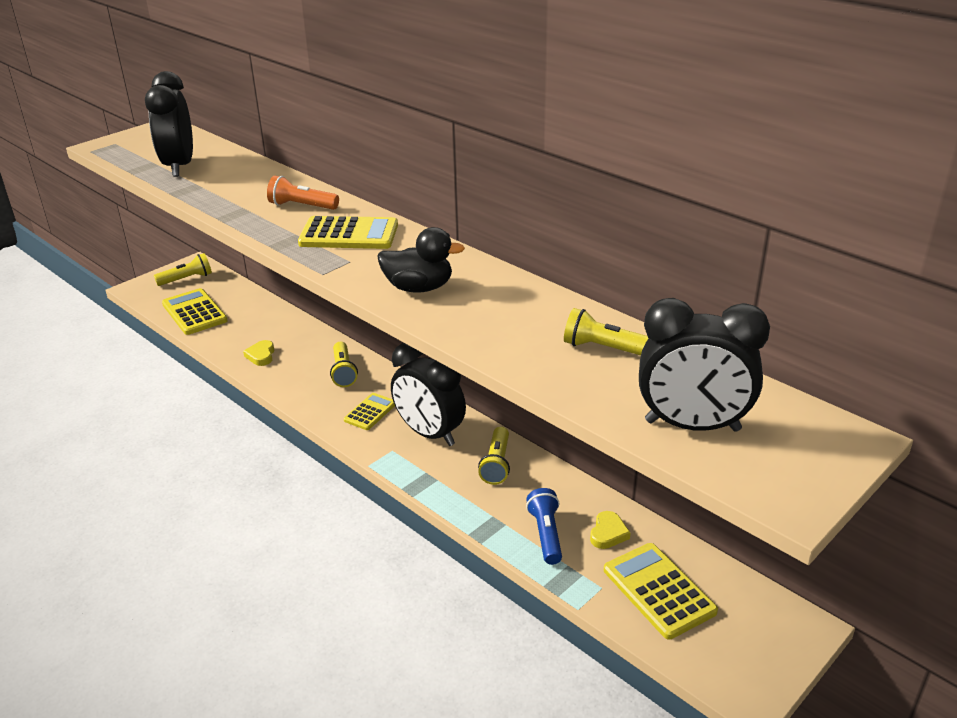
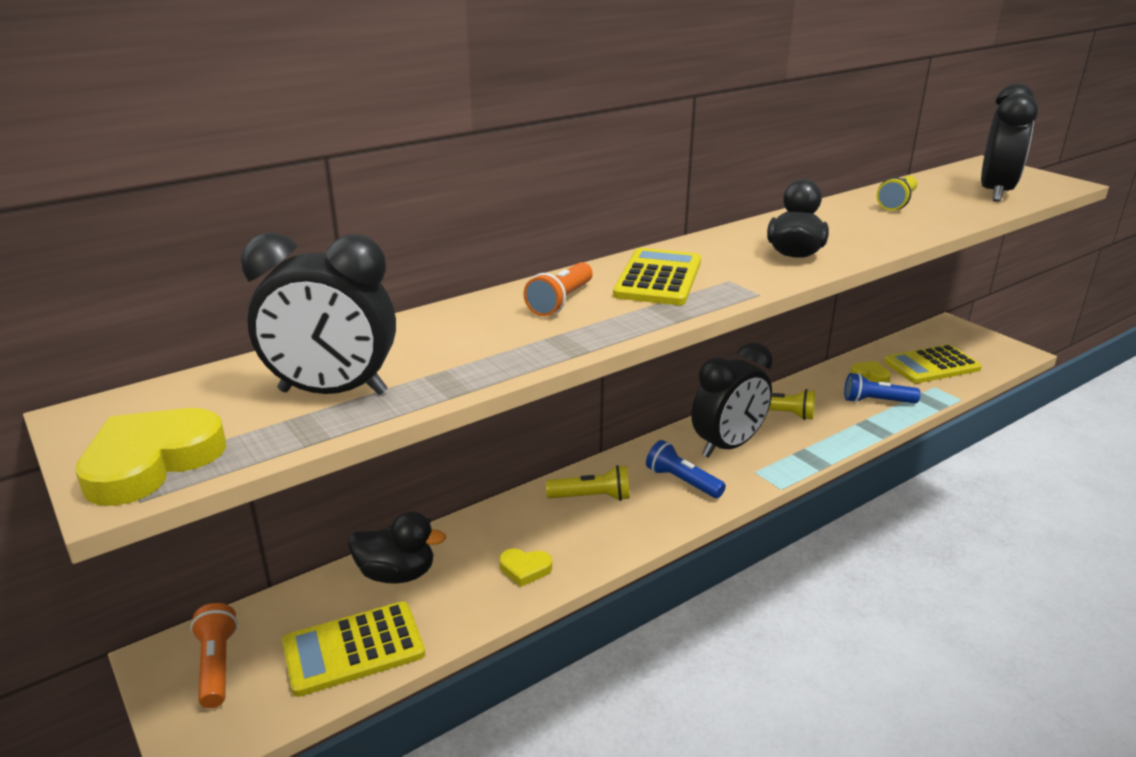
camera: 80 degrees left, 5 degrees down
yellow flashlight [154,253,212,286] -> orange flashlight [190,603,238,708]
yellow calculator [344,393,395,430] -> blue flashlight [646,440,726,498]
none -> yellow heart [75,408,226,506]
none -> black duck [348,511,446,583]

